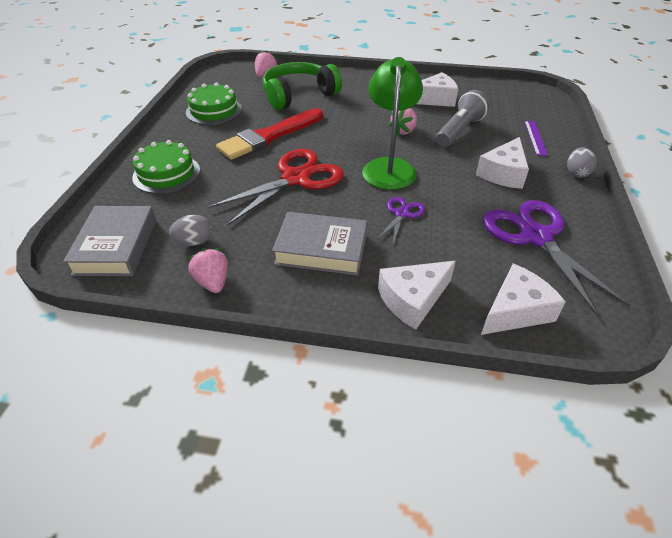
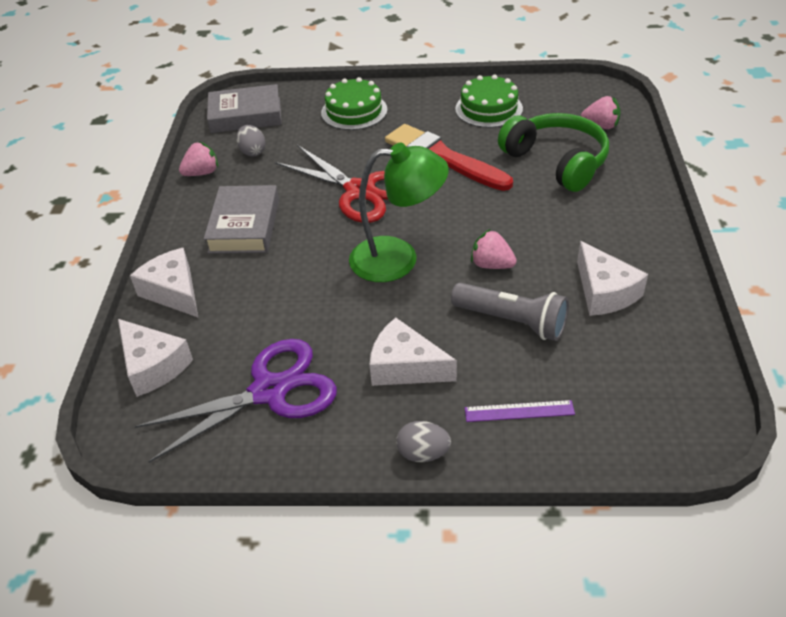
camera: 85 degrees right, 0 degrees up
purple scissors [377,197,425,244] -> none

